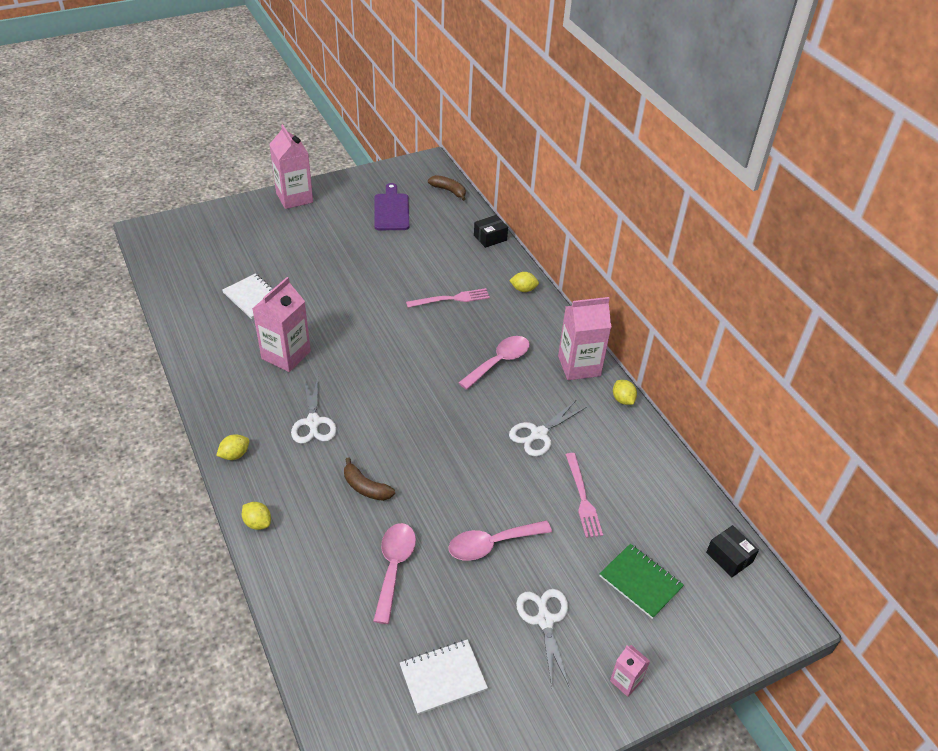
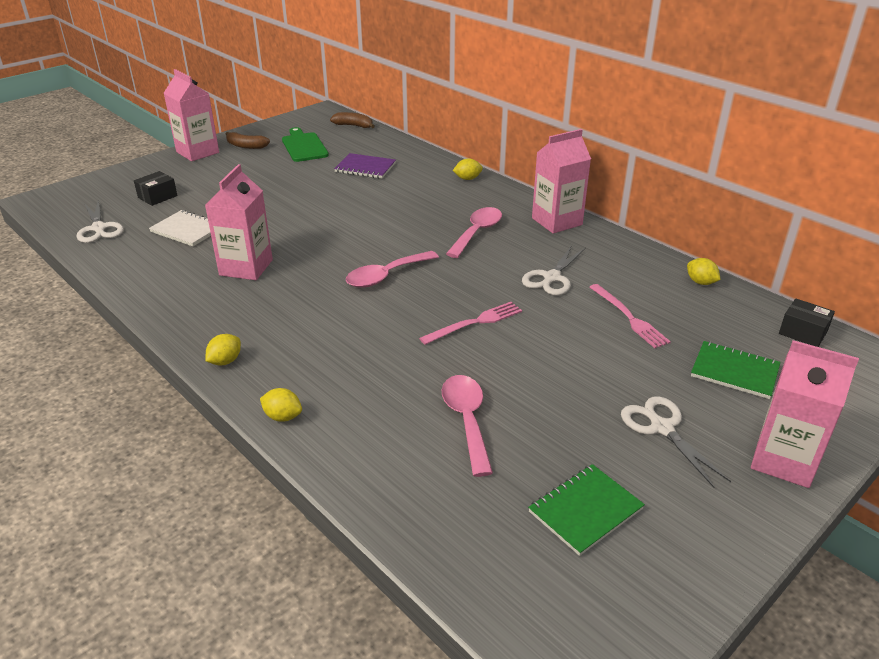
camera: 15 degrees left, 10 degrees down
white scissors [291,377,337,444] -> white scissors moved to [76,200,124,243]
brown banana [344,458,395,501] -> brown banana moved to [226,132,270,149]
purple cutting board [374,183,409,230] -> green cutting board [282,127,329,162]
white notebook [400,639,488,715] -> green notebook [528,464,645,556]
pink fork [406,288,490,308] -> pink fork moved to [419,302,522,345]
pink spoon [448,520,552,561] -> pink spoon moved to [346,251,439,288]
black box [474,215,508,248] -> black box moved to [134,171,178,206]
pink carton [610,645,650,697] -> pink carton [751,340,859,488], size x2.00
yellow lemon [613,380,637,405] -> yellow lemon moved to [687,258,721,285]
none -> purple notebook [334,153,396,179]

